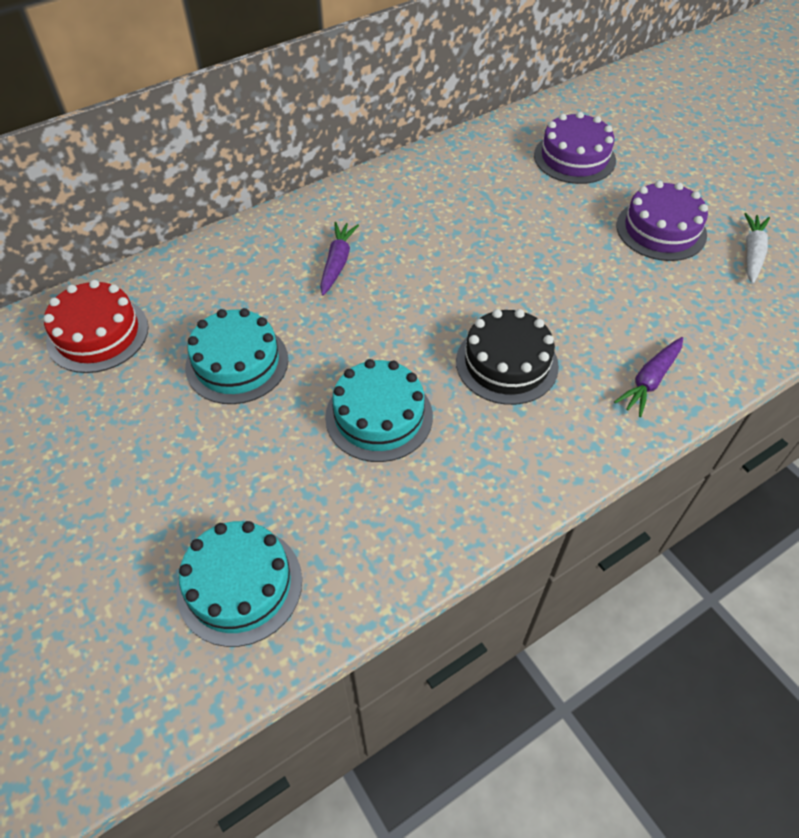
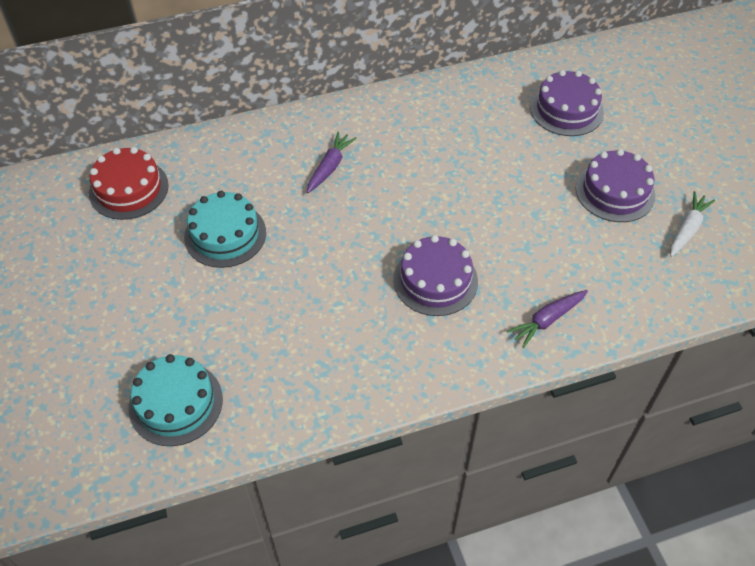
camera: 15 degrees right, 0 degrees up
turquoise cake [325,359,433,462] -> none
black cake [456,309,559,405] -> purple cake [393,235,478,316]

